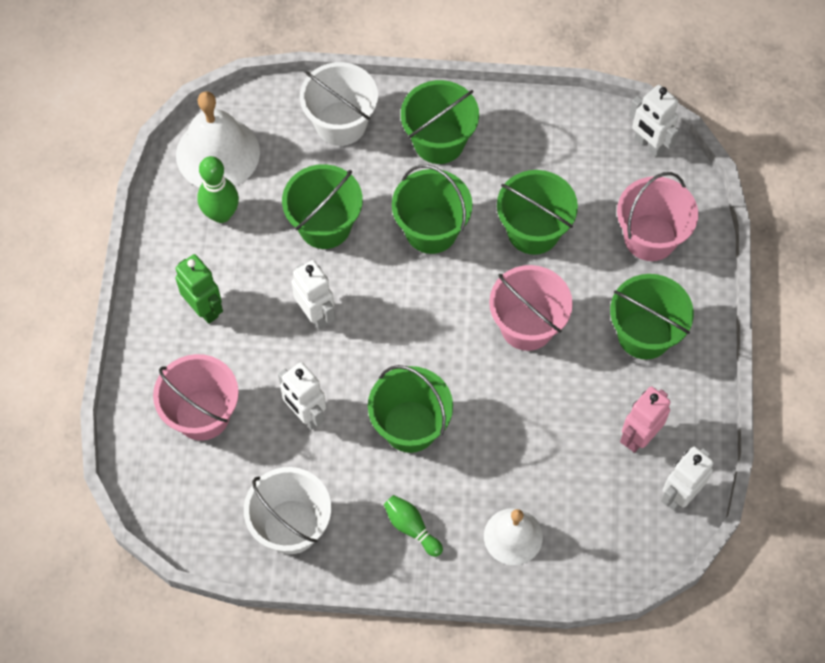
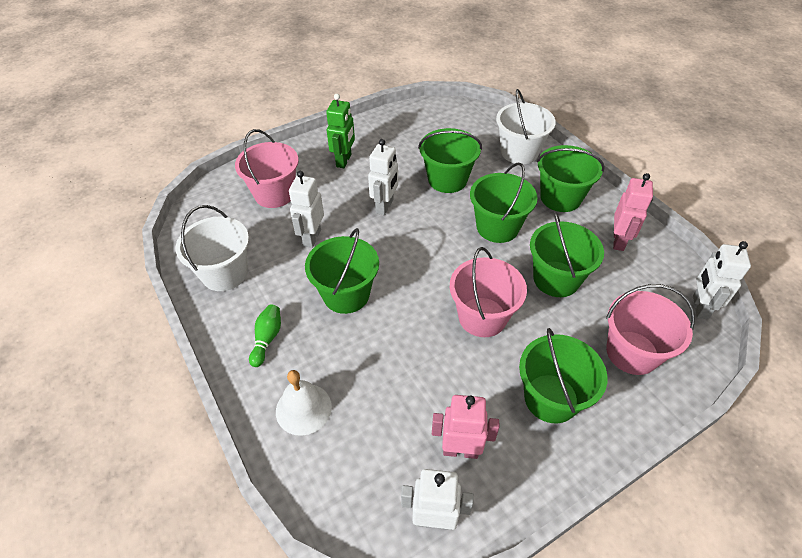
camera: 55 degrees right, 15 degrees down
white bell [176,91,260,188] -> none
green bowling pin [197,156,239,223] -> none
none -> pink robot [613,173,653,251]

